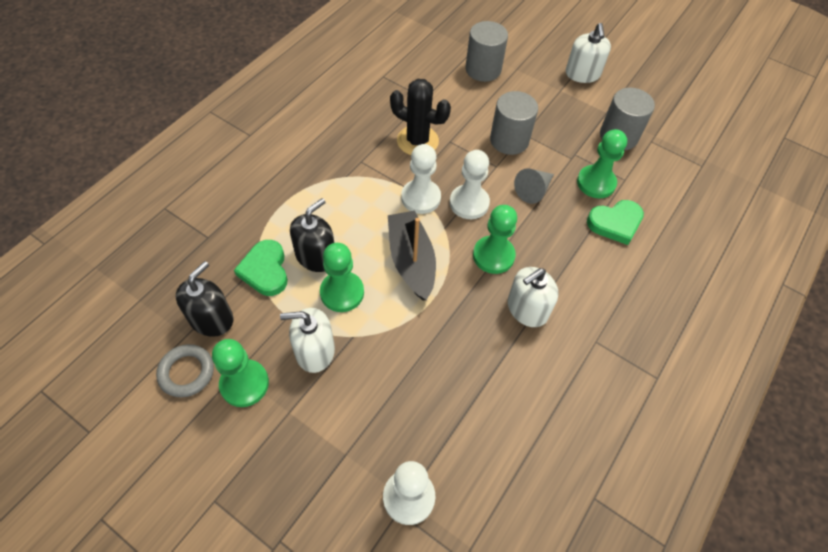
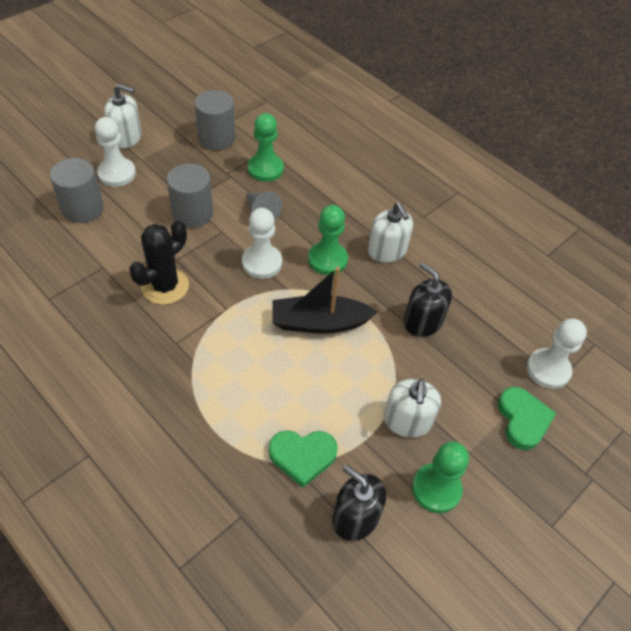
camera: 80 degrees left, 5 degrees down
grey ring [156,344,214,397] -> none
black soap dispenser [290,198,334,272] -> black soap dispenser moved to [404,262,452,337]
green pawn [320,243,364,312] -> none
white pawn [401,144,441,214] -> white pawn moved to [95,117,136,187]
green heart [587,200,644,245] -> green heart moved to [498,387,556,450]

